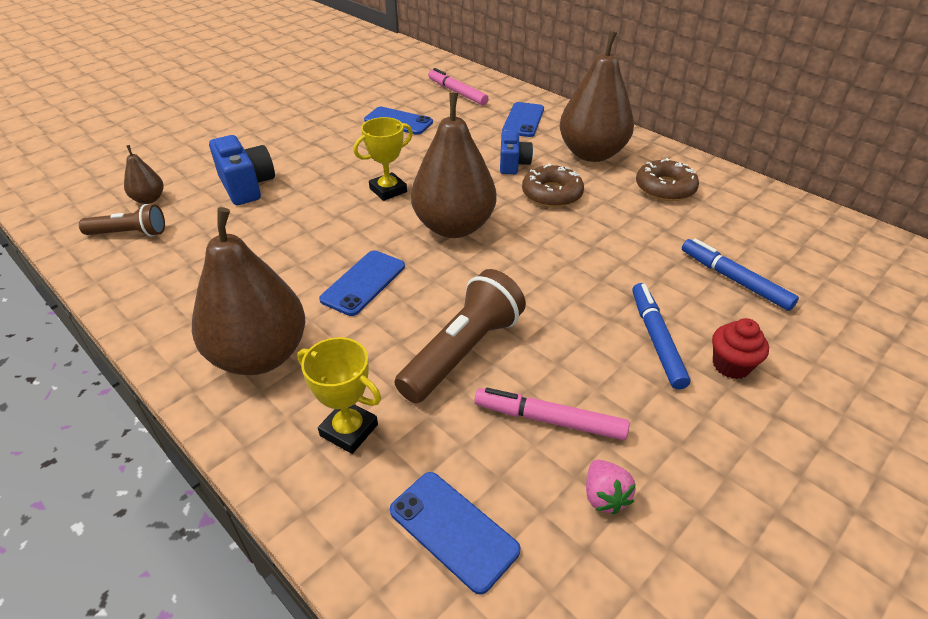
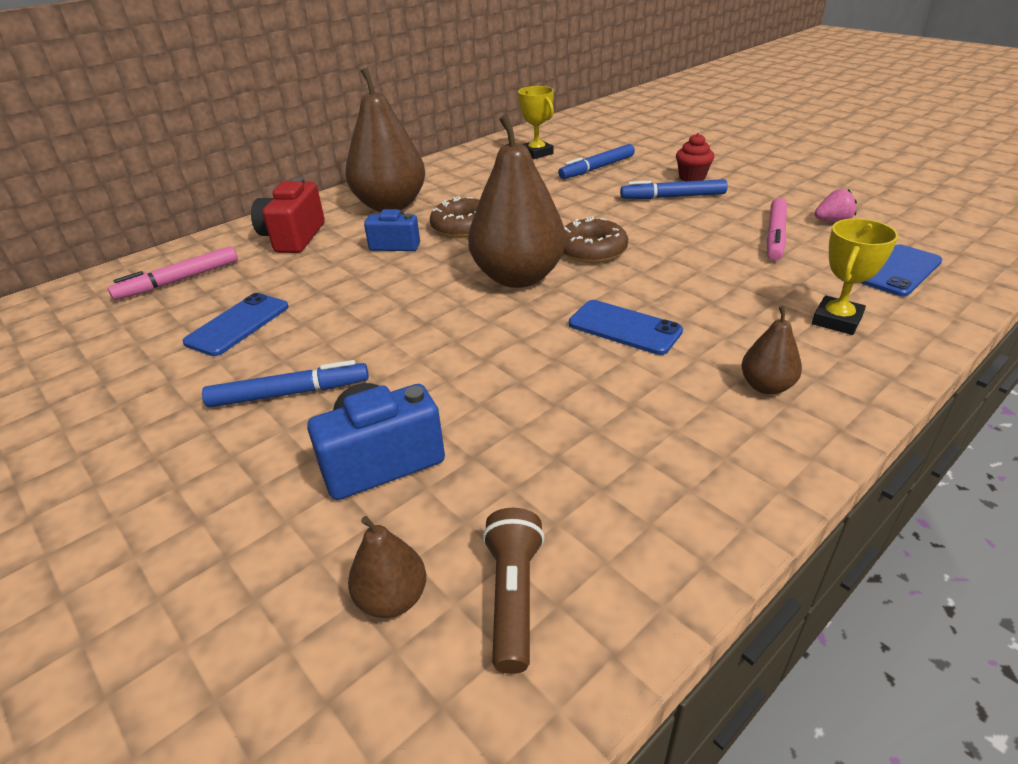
camera: 85 degrees left, 5 degrees down
brown pear [192,207,305,375] -> brown pear [741,306,802,394], size x0.45
yellow trophy [353,117,413,201] -> yellow trophy moved to [518,86,554,159]
brown flashlight [394,269,526,403] -> none
blue phone [502,102,544,137] -> red camera [251,178,325,253]
brown donut [636,158,699,201] -> brown donut moved to [563,216,628,263]
none -> blue marker [202,360,369,408]

